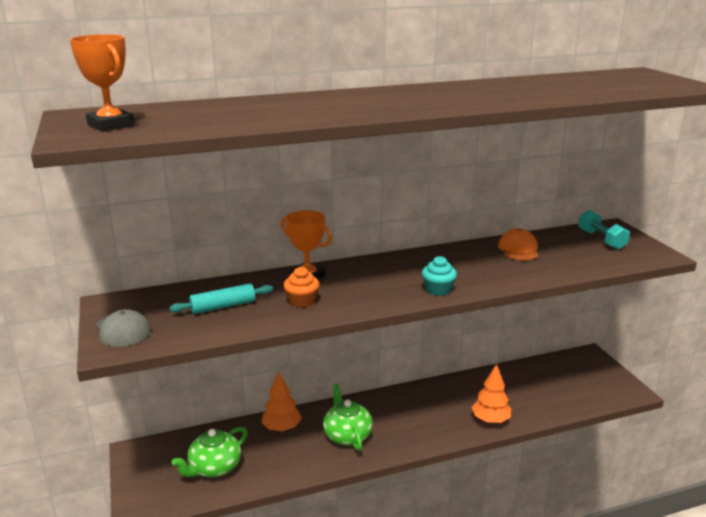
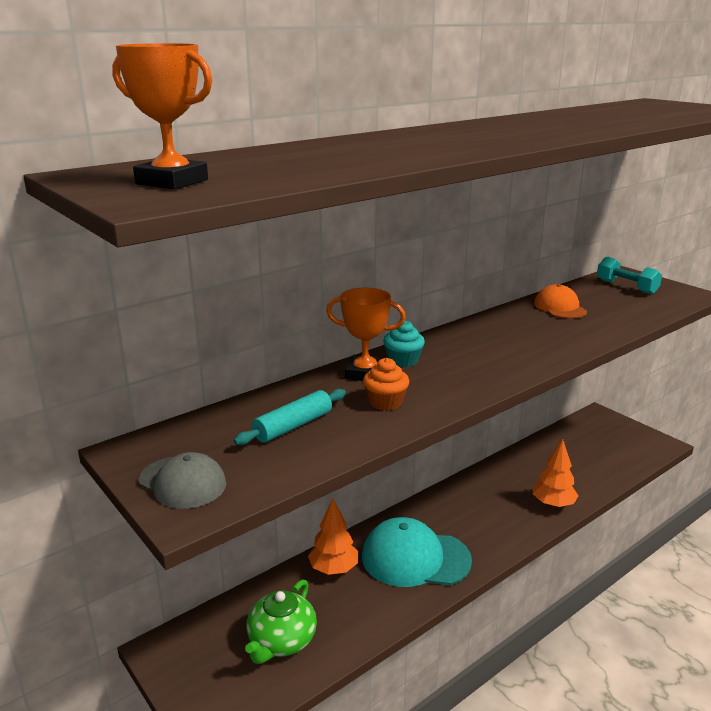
camera: 20 degrees left, 0 degrees up
green teapot [323,384,373,450] -> turquoise cap [362,517,472,587]
turquoise cupcake [422,256,457,296] -> turquoise cupcake moved to [383,320,425,367]

